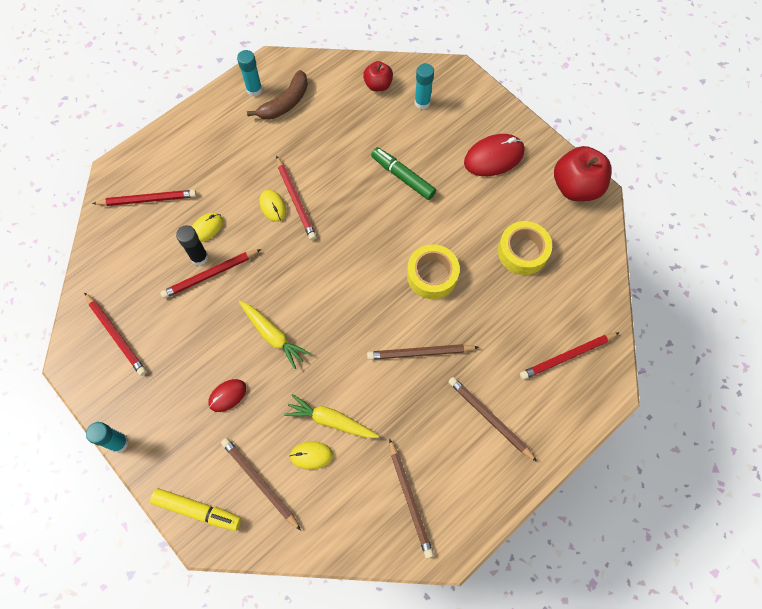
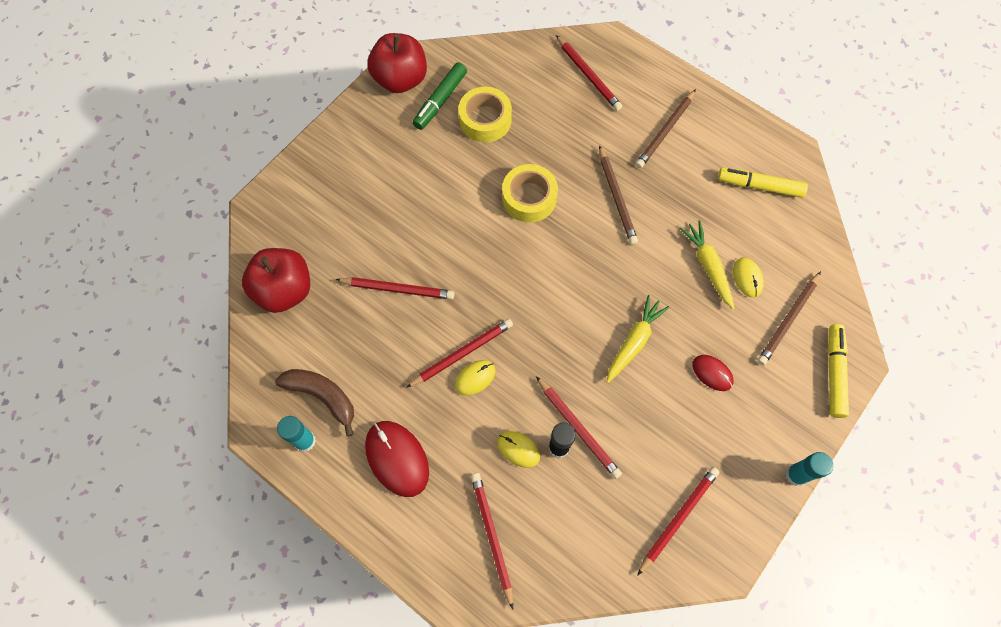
camera: 100 degrees left, 0 degrees up
yellow carrot [284,394,379,438] -> yellow carrot turned 150 degrees clockwise [679,220,735,309]
red apple [363,61,393,91] -> red apple [242,248,310,313], size x1.75
green marker [371,147,436,200] -> green marker moved to [413,62,467,130]
brown pencil [389,438,434,558] -> yellow marker [718,168,808,198]
turquoise glue stick [415,63,434,109] -> none
red mouse [464,134,524,176] -> red mouse moved to [365,421,429,497]
none -> red pencil [335,277,455,300]

